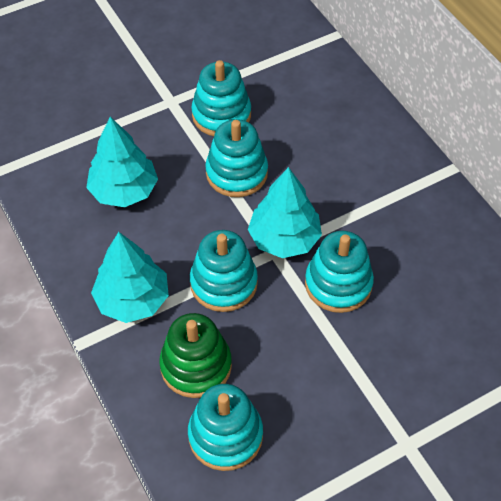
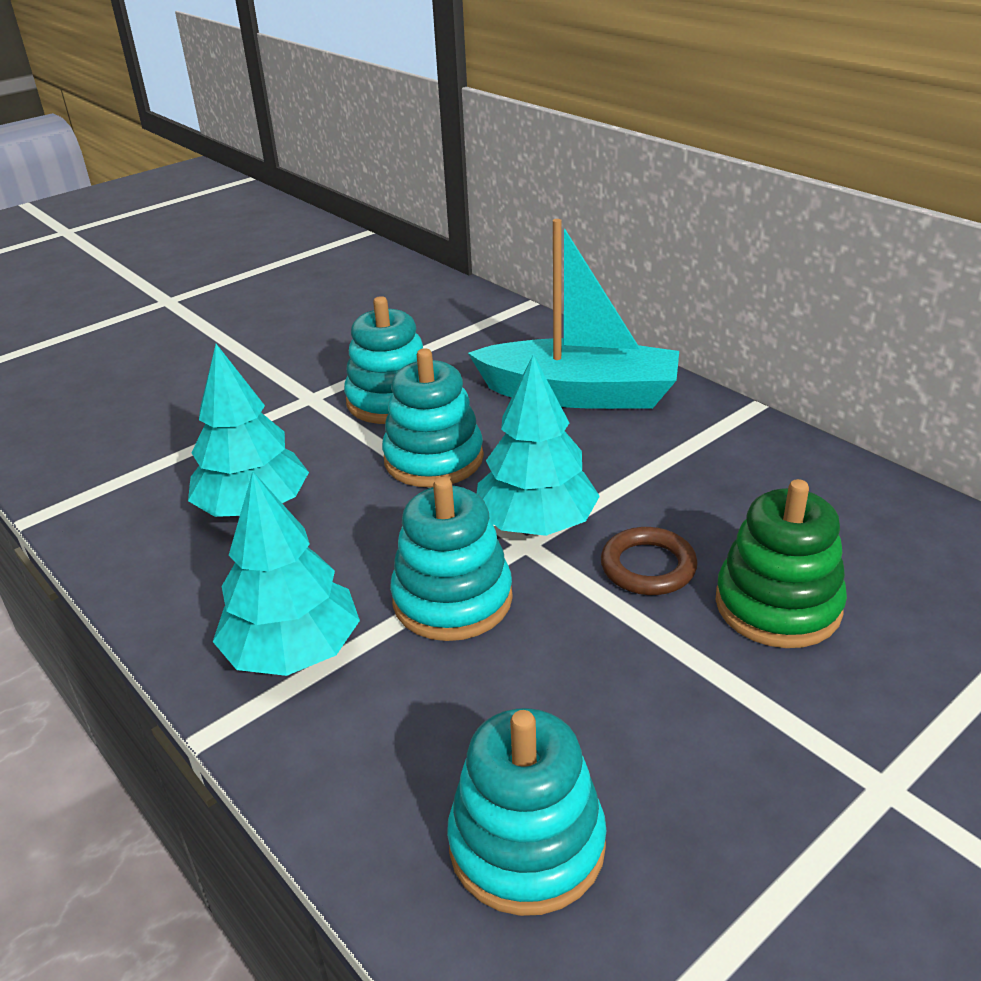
camera: 10 degrees left, 20 degrees down
green stacking toy [159,313,232,398] -> green stacking toy moved to [716,479,847,648]
turquoise stacking toy [305,231,374,313] -> brown ring [601,527,698,595]
none -> turquoise boat [468,219,679,409]

